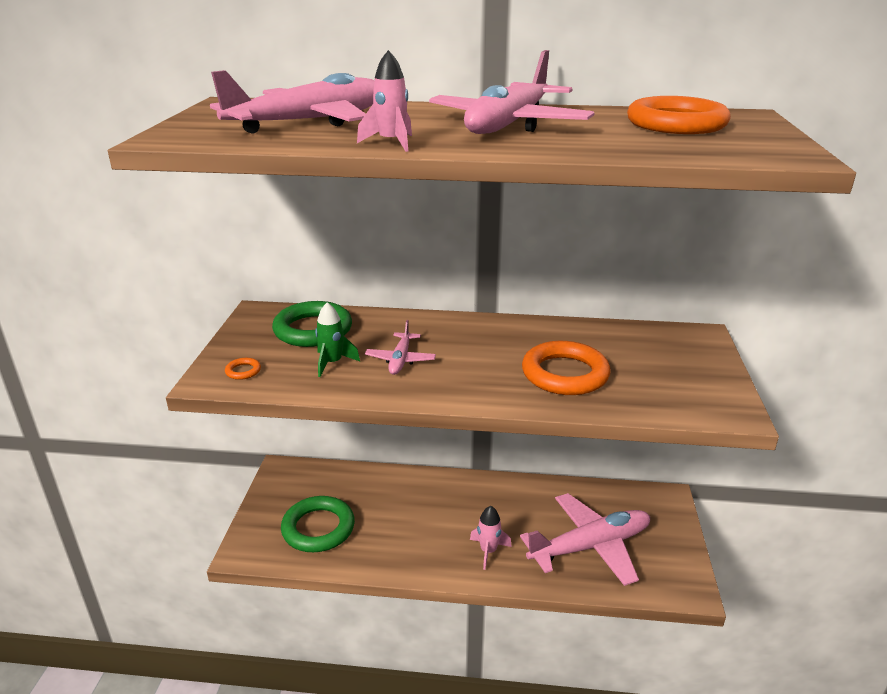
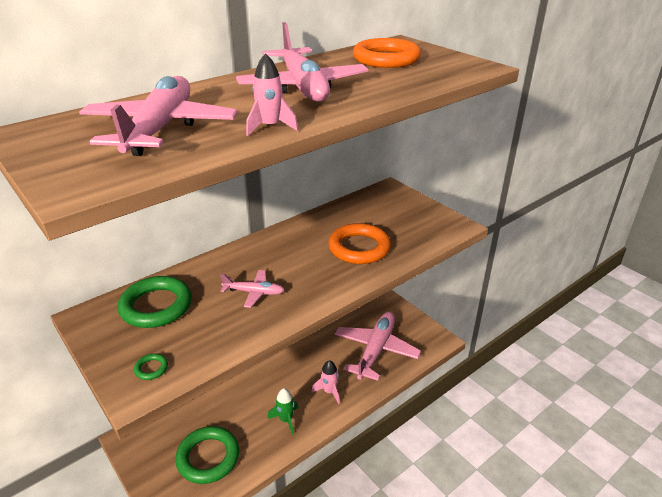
camera: 45 degrees left, 5 degrees up
orange ring [225,358,261,380] -> green ring [134,354,168,380]
green rocket [315,302,360,377] -> green rocket moved to [268,388,298,435]
pink plane [365,320,436,375] -> pink plane turned 45 degrees counterclockwise [220,270,284,308]

